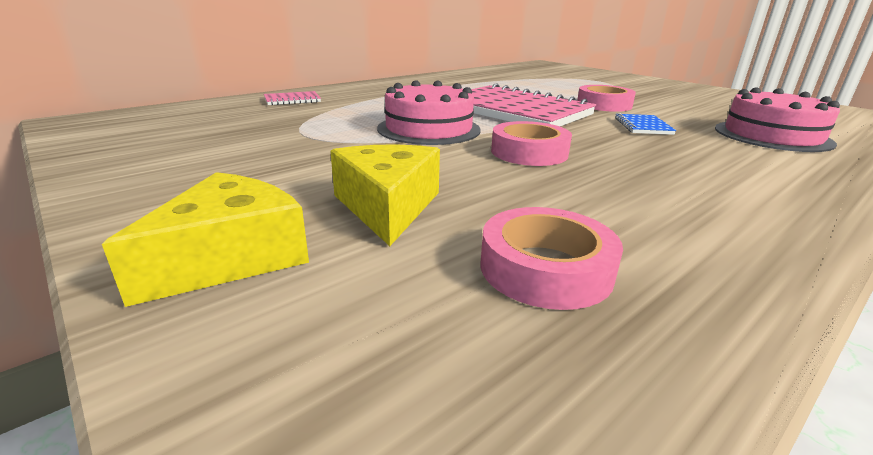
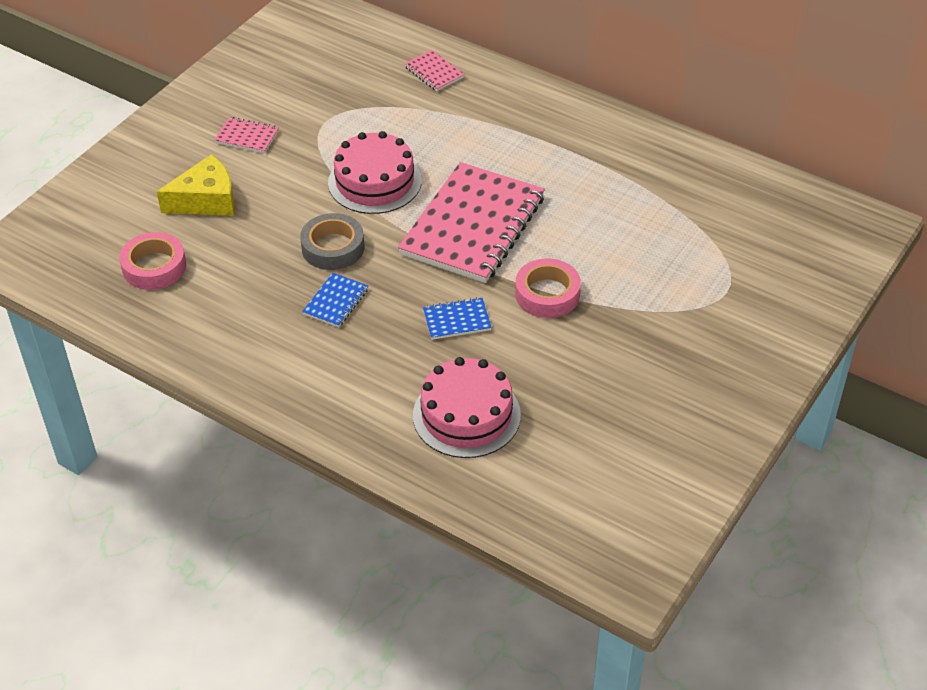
camera: 75 degrees right, 20 degrees up
yellow cheese [102,172,309,307] -> none
pink tape [491,121,572,166] -> grey tape [300,213,365,270]
none -> pink notebook [214,117,279,153]
none -> blue notebook [302,273,368,327]

